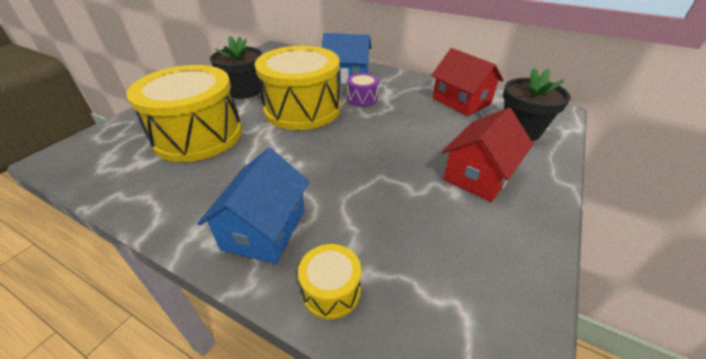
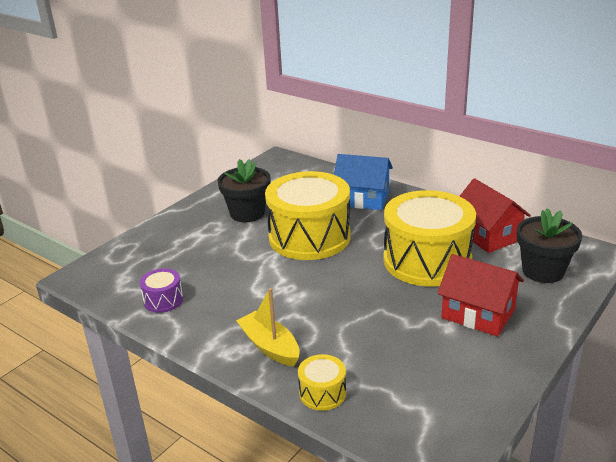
camera: 10 degrees right, 10 degrees down
yellow drum [127,65,242,162] -> yellow drum moved to [384,190,476,287]
blue house [198,148,309,264] -> yellow boat [236,288,300,366]
purple drum [347,73,379,106] -> purple drum moved to [140,268,183,313]
red house [442,108,533,202] -> red house turned 75 degrees clockwise [437,254,524,337]

